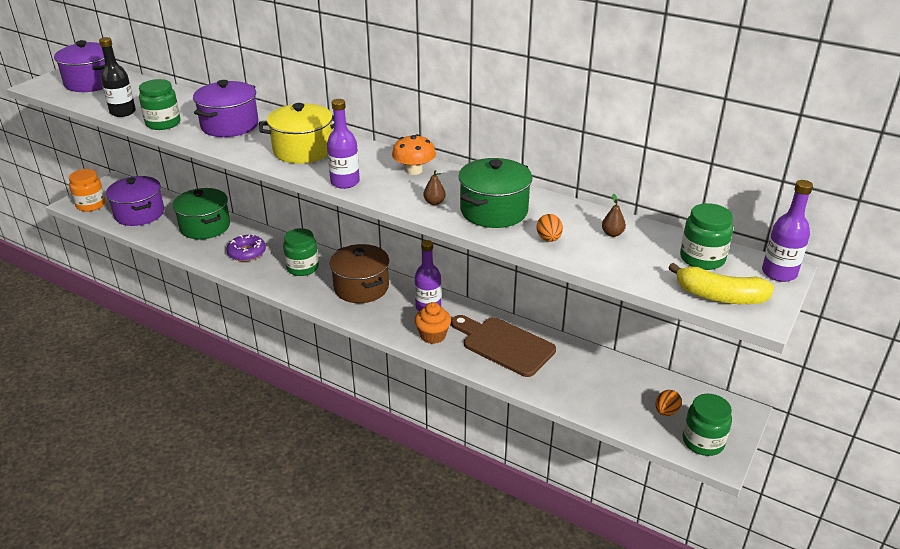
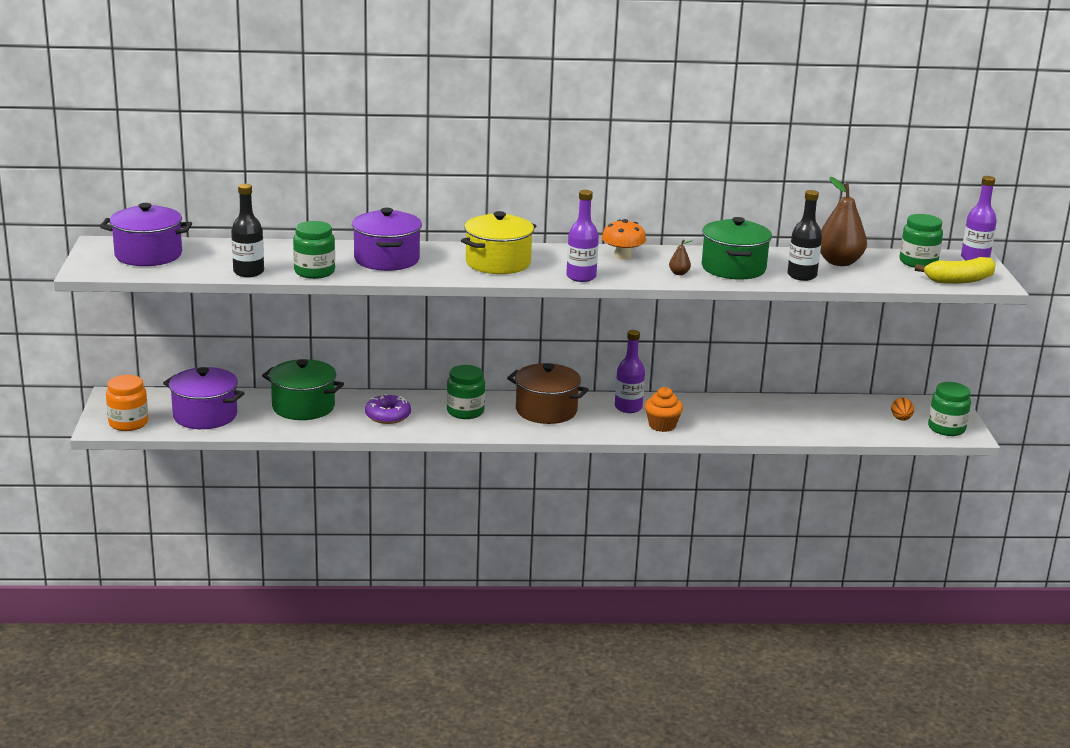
camera: 35 degrees left, 10 degrees down
brown cutting board [451,315,556,377] -> none
orange egg [537,214,563,242] -> black bottle [787,190,822,281]
brown pear [602,194,626,237] -> brown pear [820,177,867,266], size x2.32

